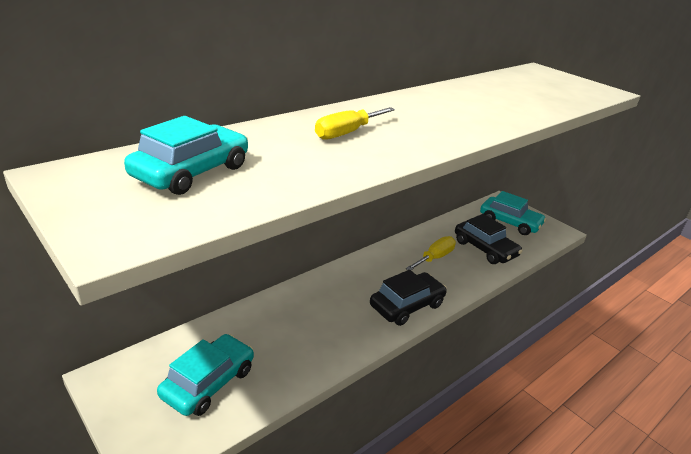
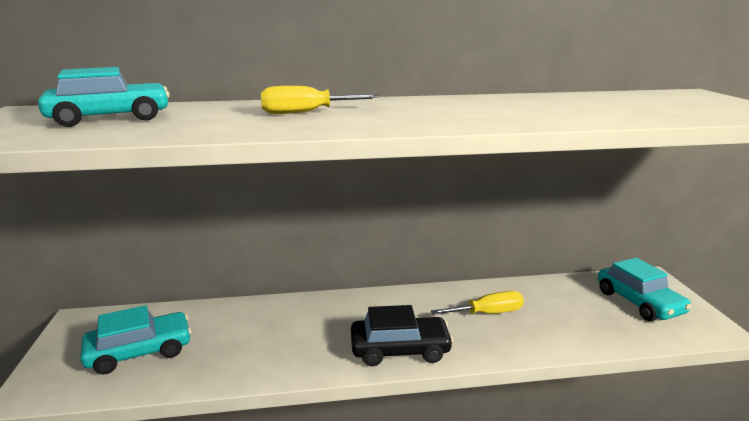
camera: 35 degrees right, 10 degrees down
black car [455,214,523,264] -> none

